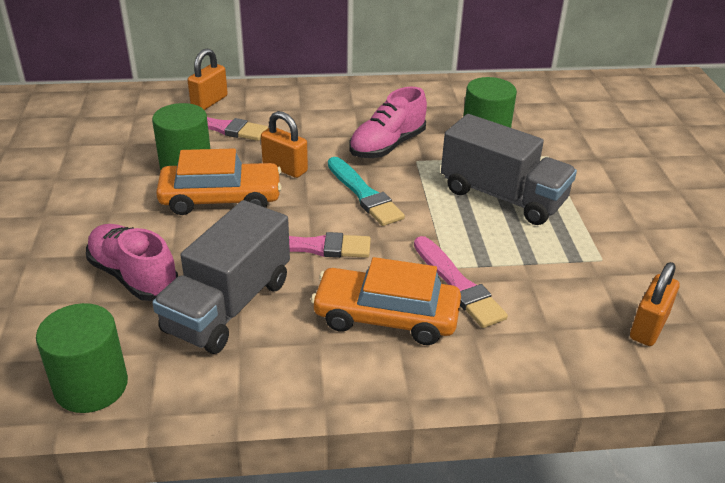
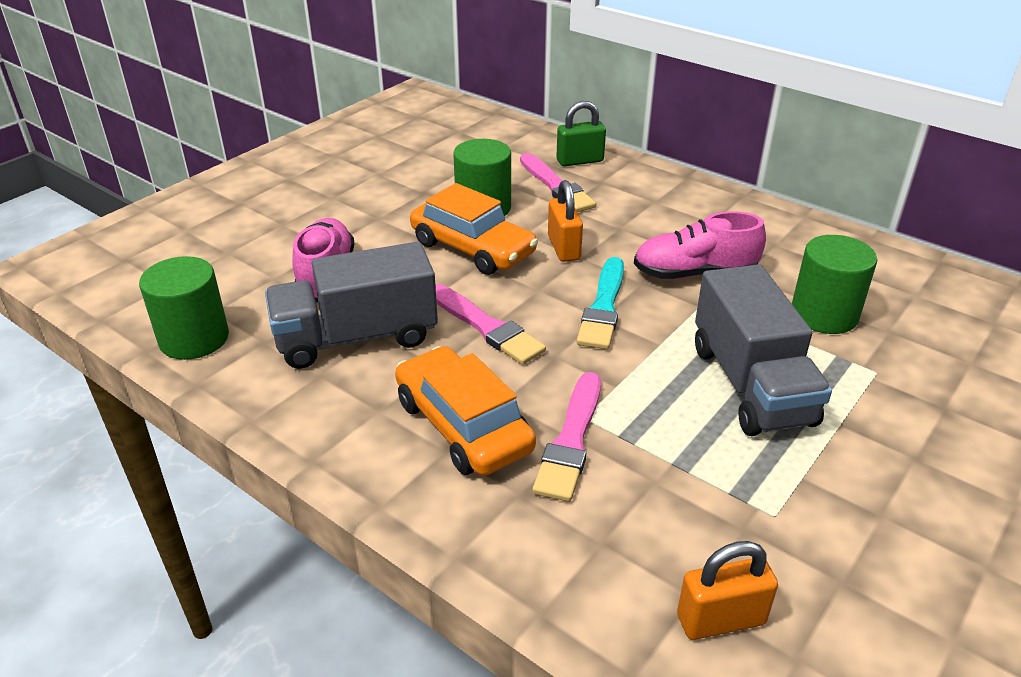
camera: 45 degrees right, 0 degrees up
orange padlock [187,48,228,110] -> green padlock [556,101,606,166]

